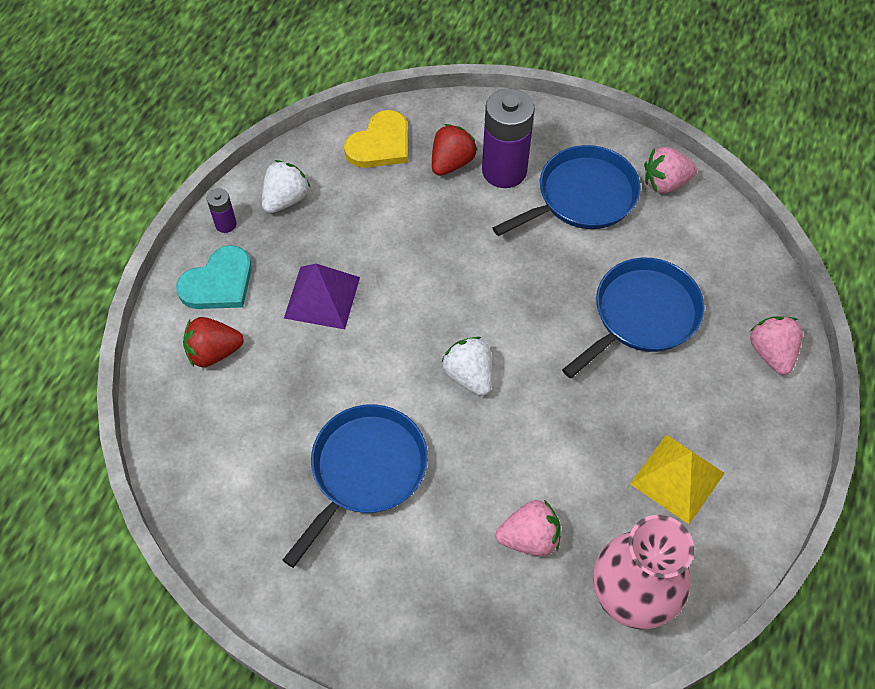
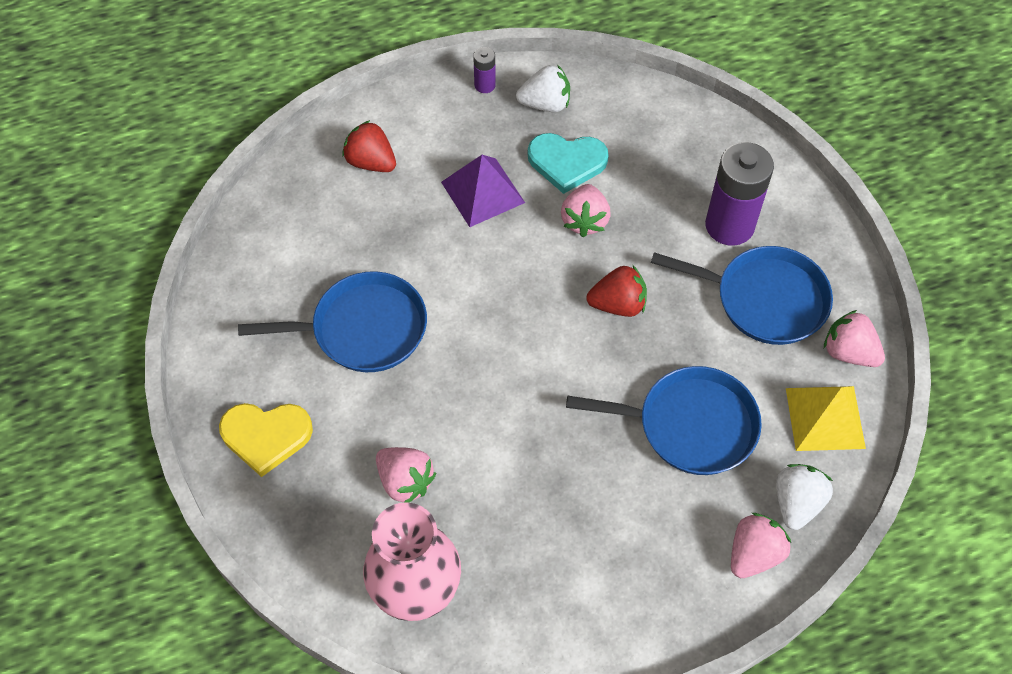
camera: 50 degrees right, 0 degrees up
turquoise heart [176,245,252,309] -> turquoise heart moved to [528,133,609,194]
yellow heart [344,110,408,168] -> yellow heart moved to [219,403,313,477]
red strawberry [432,124,478,176] -> red strawberry moved to [587,265,647,317]
white strawberry [442,337,492,396] -> white strawberry moved to [776,464,833,530]
yellow pyramid [630,434,725,524] -> yellow pyramid moved to [786,386,866,451]
none -> pink strawberry [561,184,611,237]

